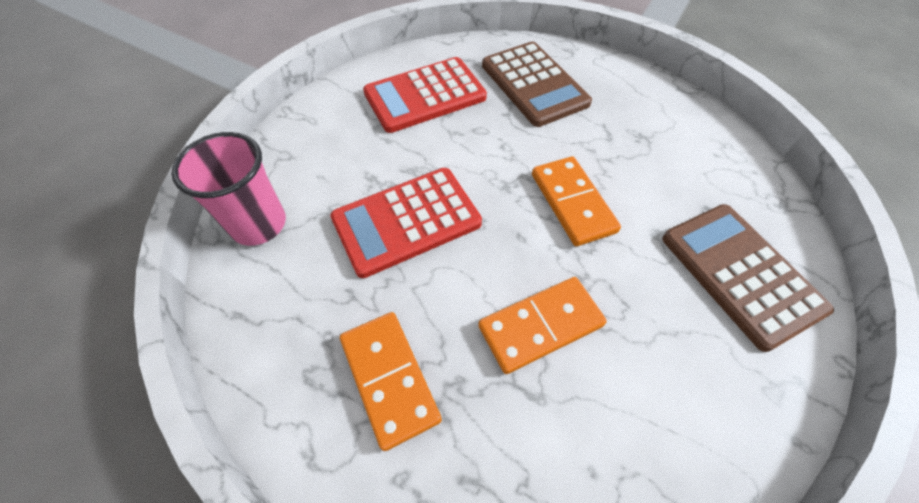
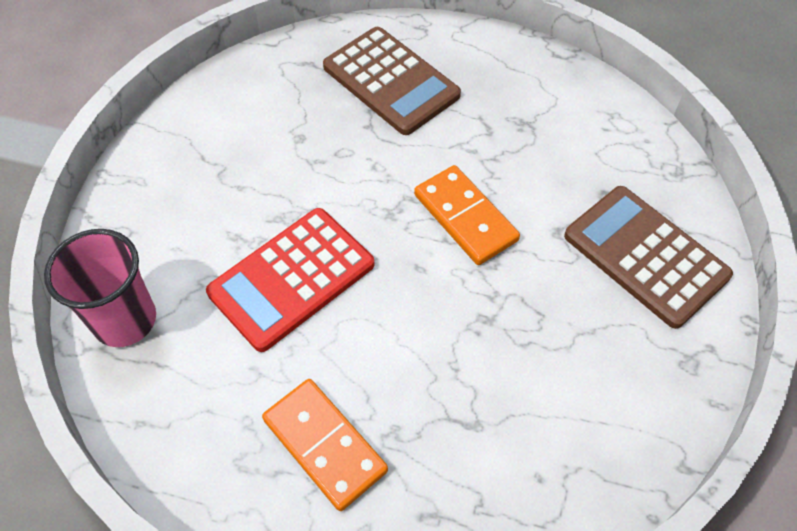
camera: 15 degrees left, 0 degrees up
red calculator [363,57,487,133] -> none
orange domino [478,277,607,374] -> none

